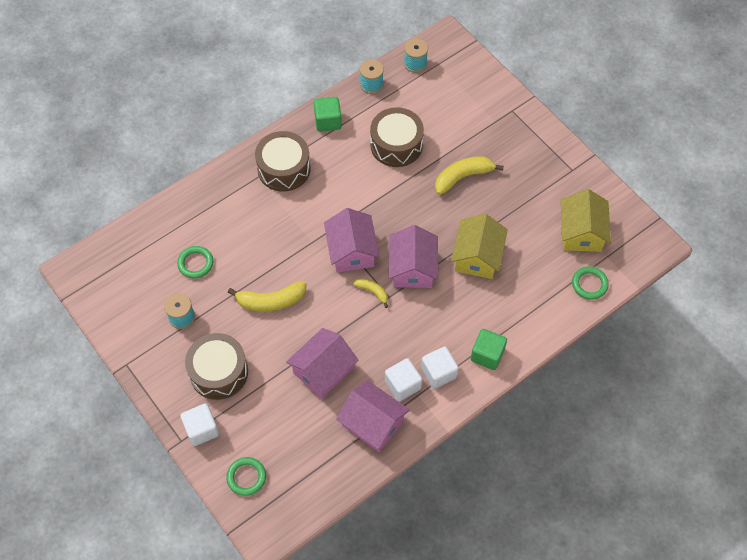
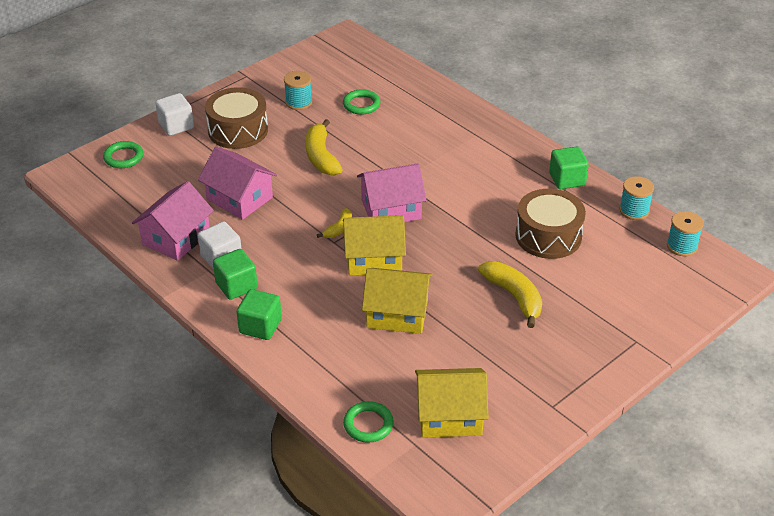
camera: 85 degrees right, 20 degrees down
brown drum [255,131,311,192] -> none
pink house [389,225,438,288] -> yellow house [343,215,406,276]
white cube [421,347,459,389] -> green cube [213,249,258,300]

